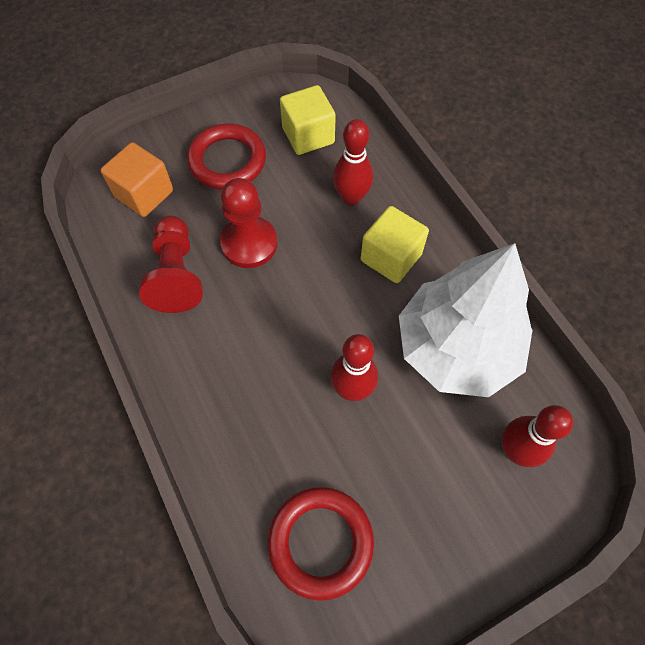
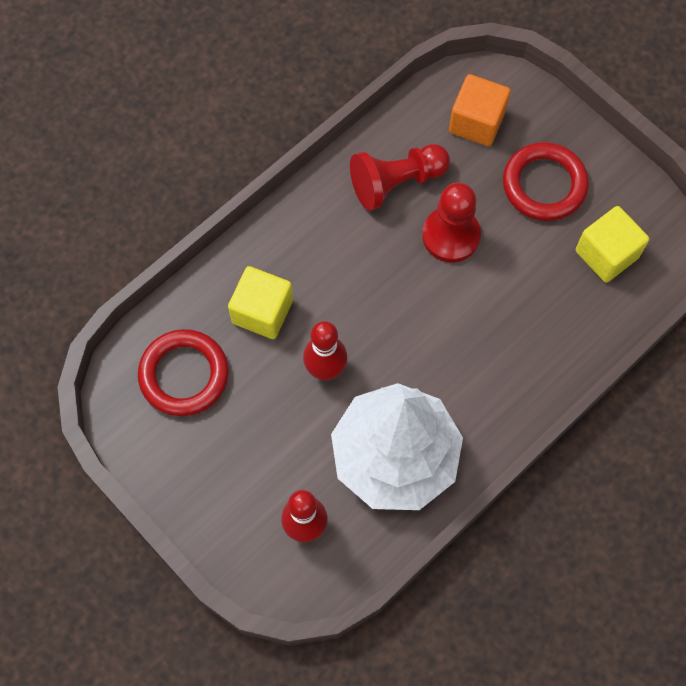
camera: 75 degrees right, 5 degrees up
red bowling pin [333,119,373,205] -> none
yellow cube [361,206,429,283] -> yellow cube moved to [228,266,293,339]

